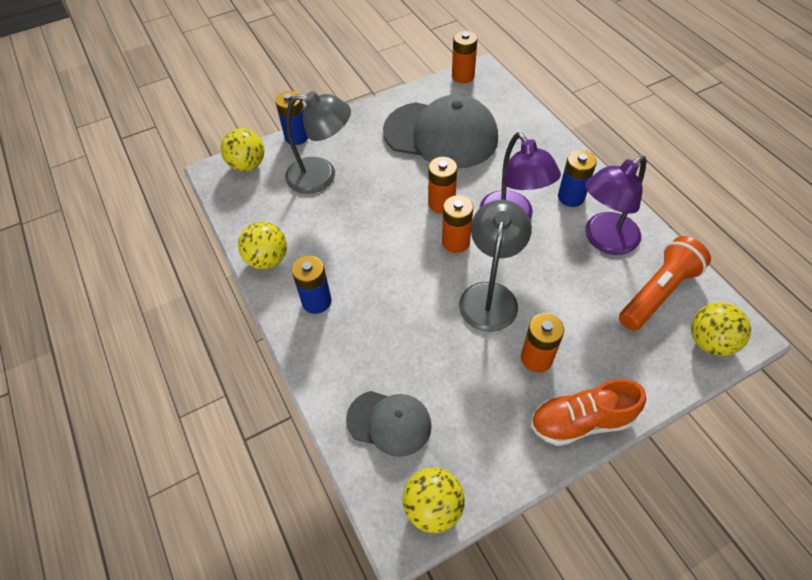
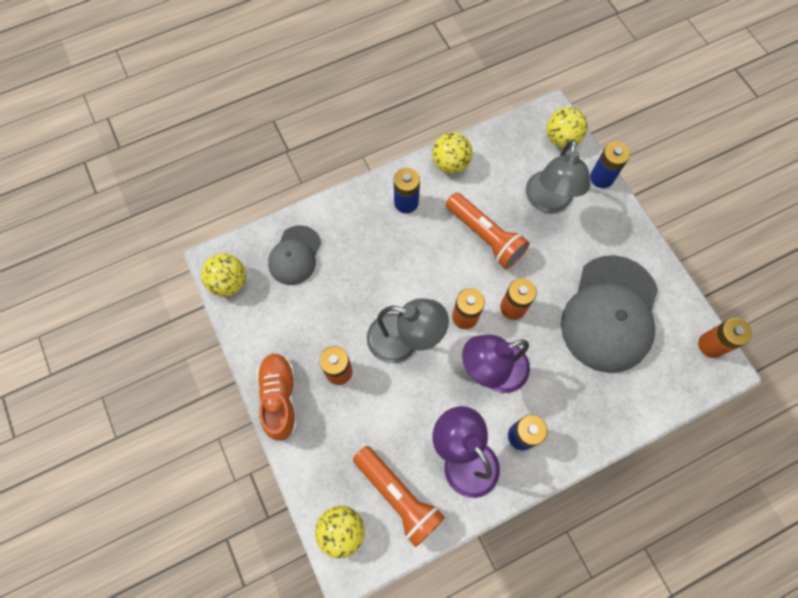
camera: 90 degrees right, 15 degrees up
none -> orange flashlight [446,193,530,269]

